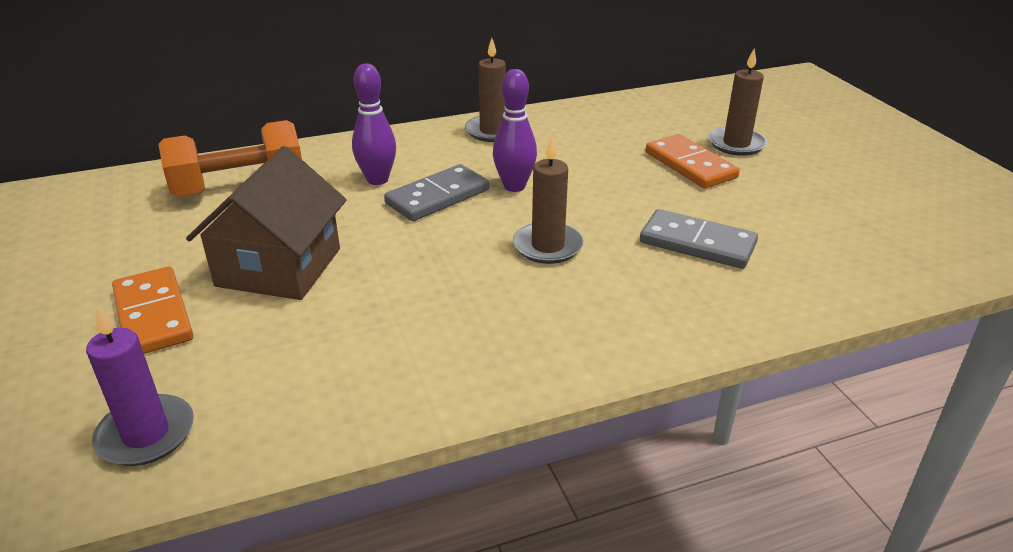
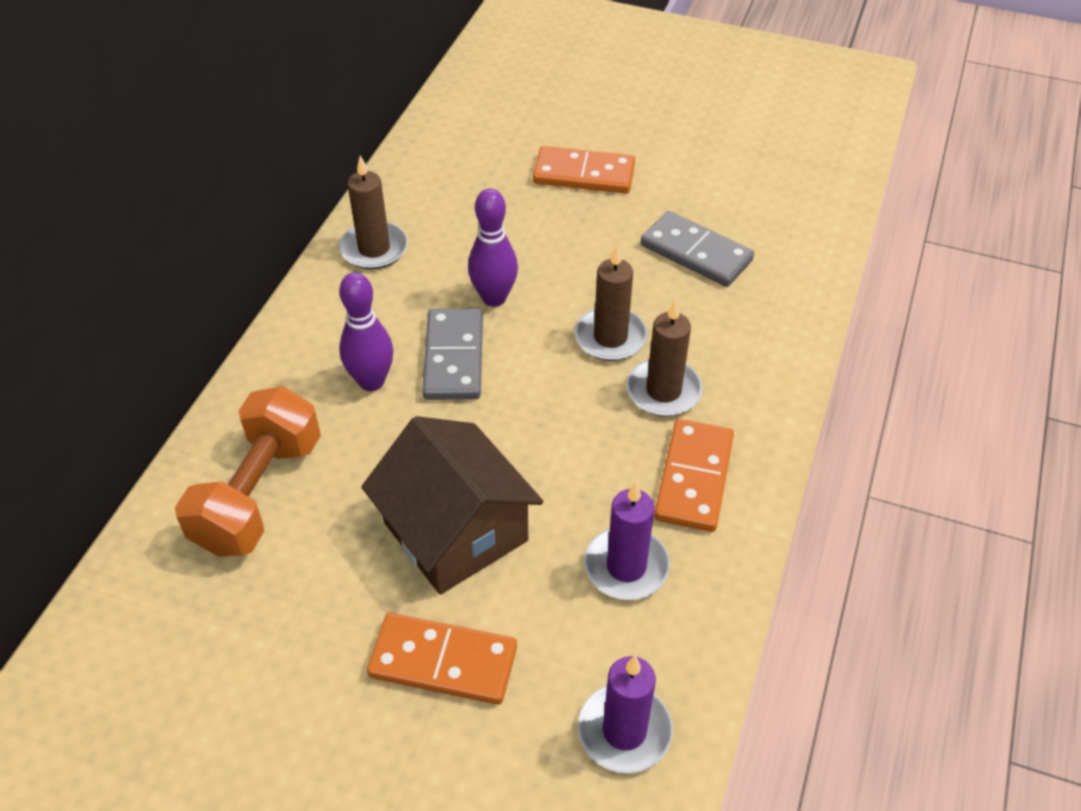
camera: 50 degrees left, 15 degrees up
grey domino [640,209,758,269] -> grey domino turned 60 degrees clockwise [641,211,754,287]
brown candle [708,48,767,156] -> brown candle moved to [626,299,703,416]
none -> purple candle [584,482,670,600]
none -> orange domino [654,419,734,532]

